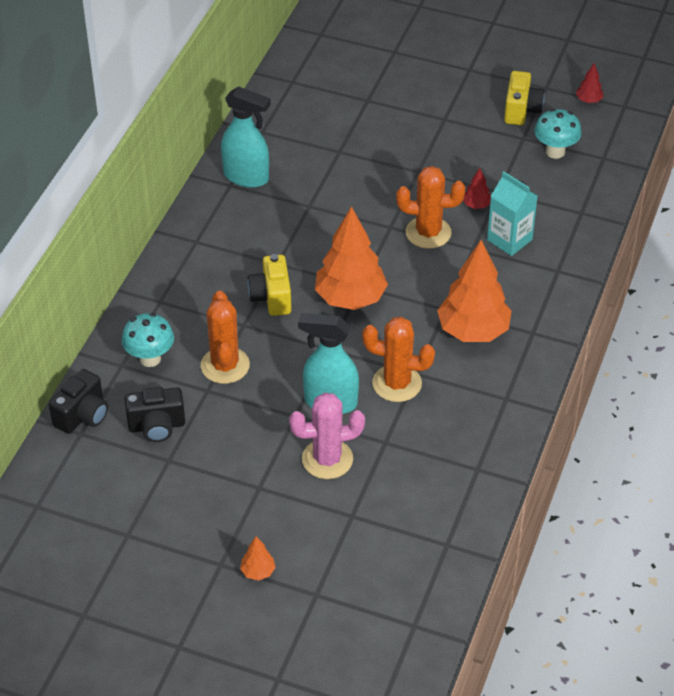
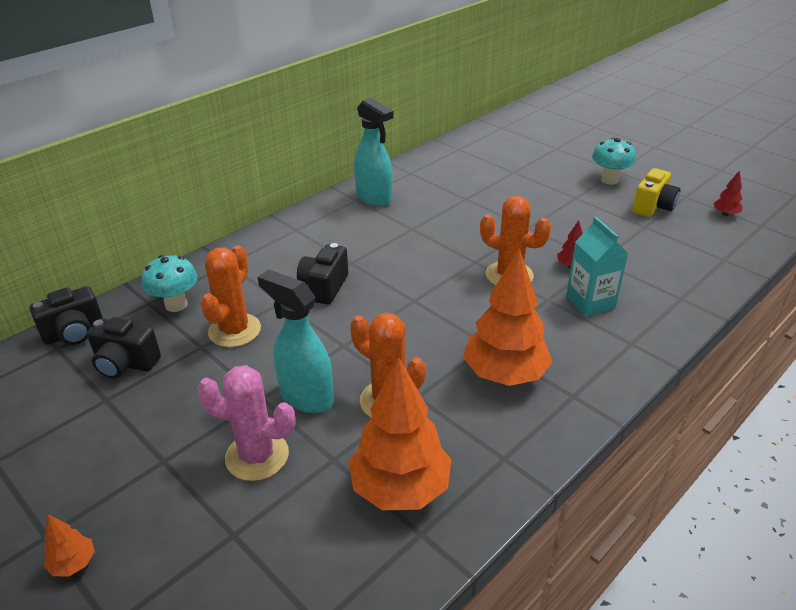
camera: 25 degrees right, 10 degrees down
yellow camera [247,254,291,316] -> black camera [297,243,348,305]
orange tree [315,206,388,310] -> orange tree moved to [348,357,452,510]
turquoise mushroom [534,109,582,159] -> turquoise mushroom moved to [592,138,636,185]

